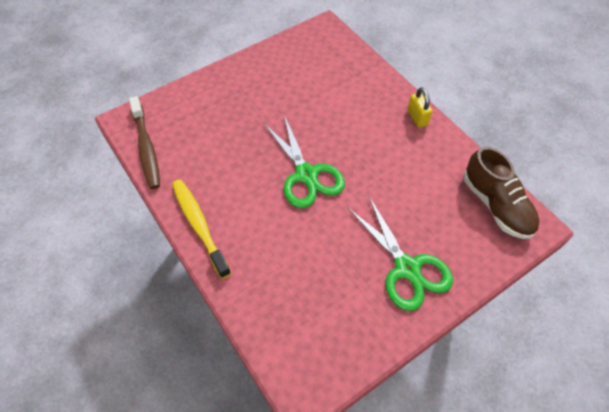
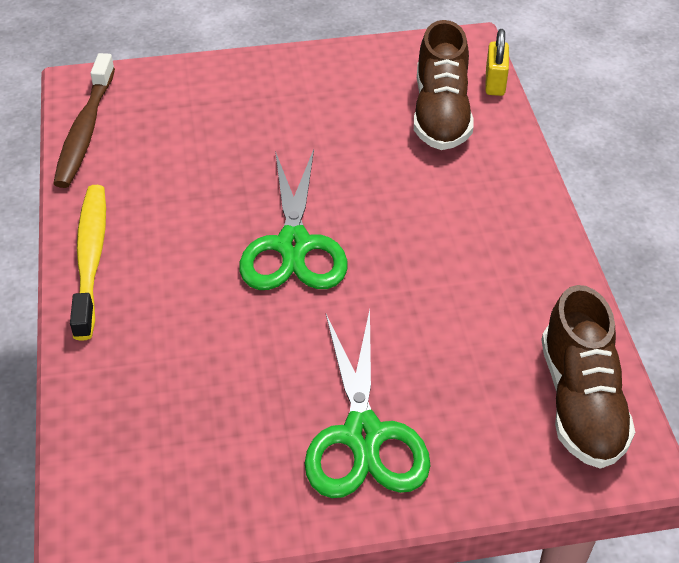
camera: 25 degrees right, 10 degrees down
yellow padlock [408,87,433,128] -> yellow padlock moved to [485,29,509,96]
none -> brown shoe [414,20,473,150]

